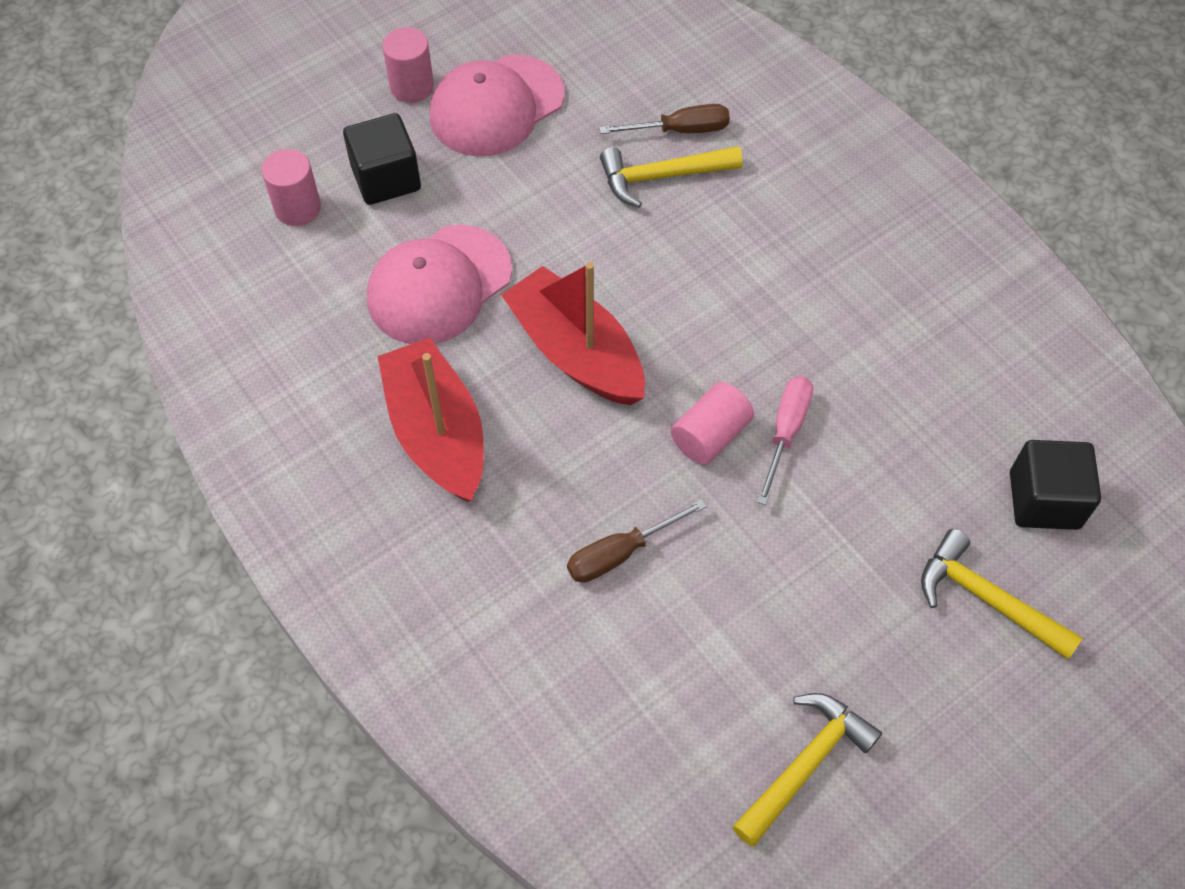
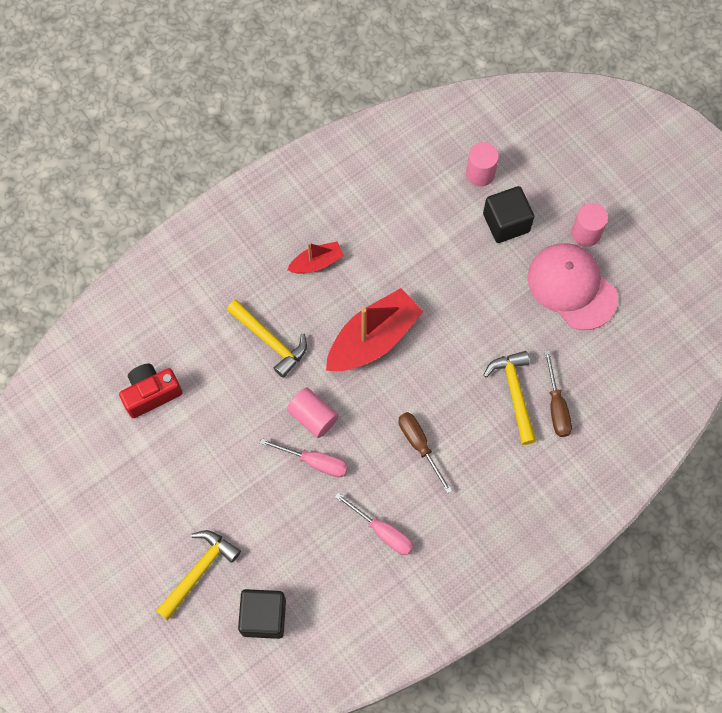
camera: 90 degrees right, 10 degrees up
pink cap [367,224,512,344] -> none
red boat [377,338,484,502] -> red boat [287,241,344,274], size x0.52
brown screwdriver [567,499,707,583] -> brown screwdriver moved to [399,412,452,494]
yellow hammer [733,693,882,846] -> yellow hammer moved to [227,300,307,378]
none -> red camera [119,364,183,418]
none -> pink screwdriver [335,493,414,555]

